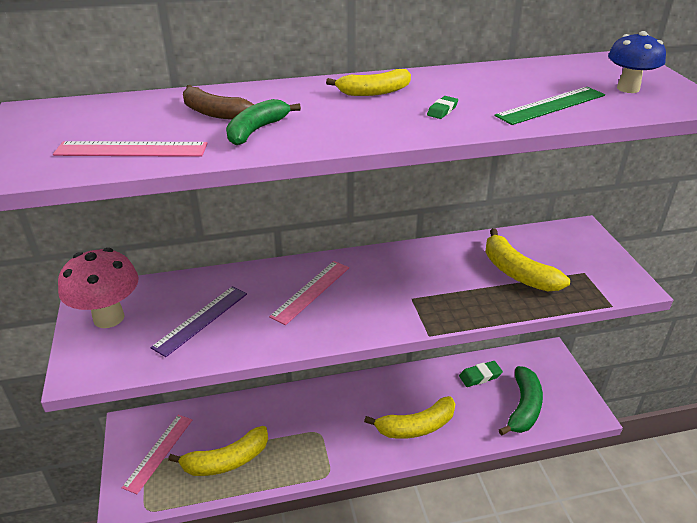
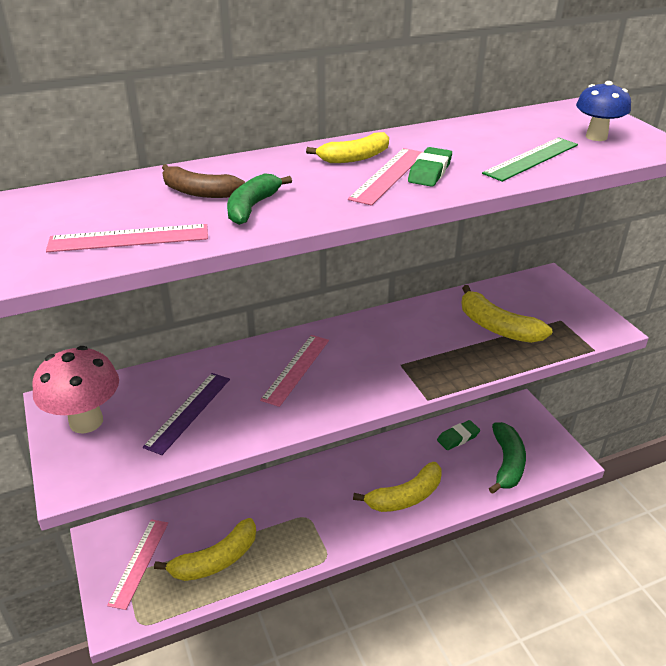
camera: 10 degrees left, 0 degrees up
green eraser [427,96,458,119] -> green eraser [408,147,452,187], size x1.65
none -> pink ruler [348,148,422,206]

